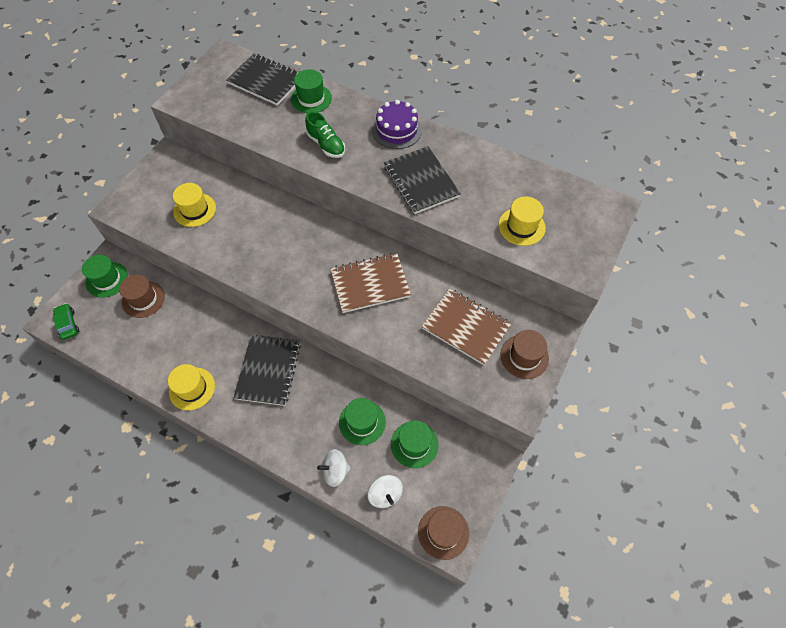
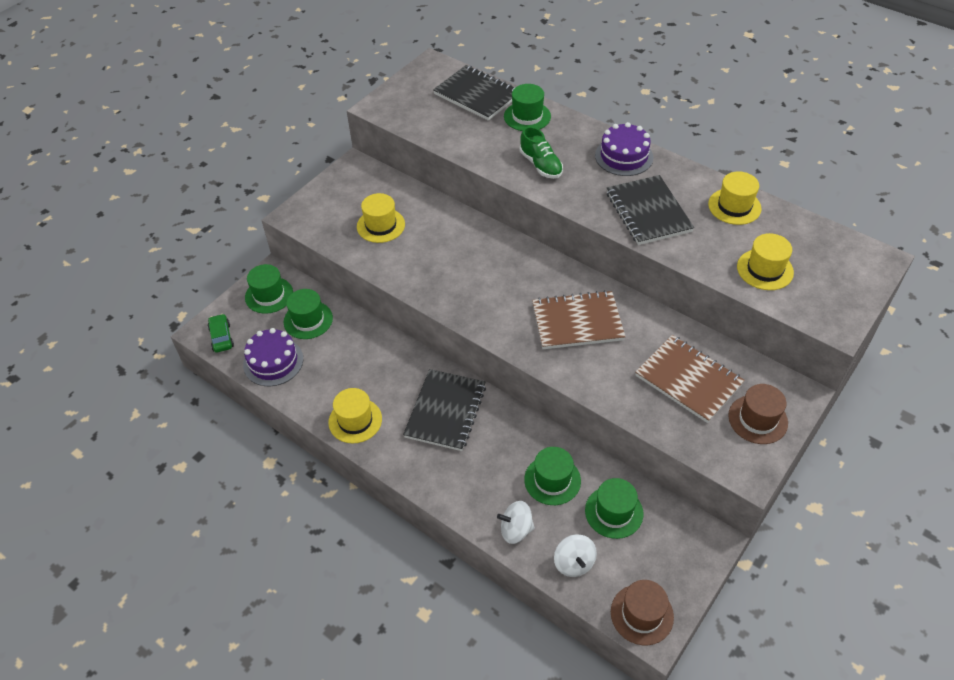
camera: 10 degrees right, 10 degrees down
brown hat [119,274,165,318] -> green hat [284,289,333,339]
none -> purple cake [243,328,303,386]
none -> yellow hat [708,171,762,225]

